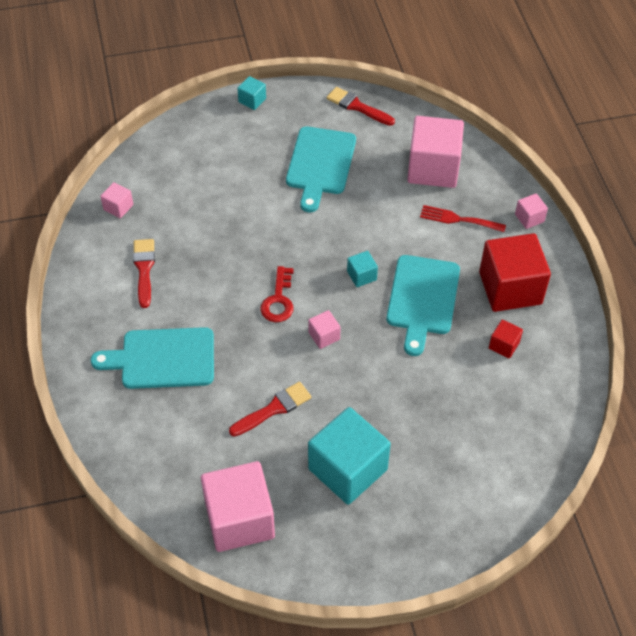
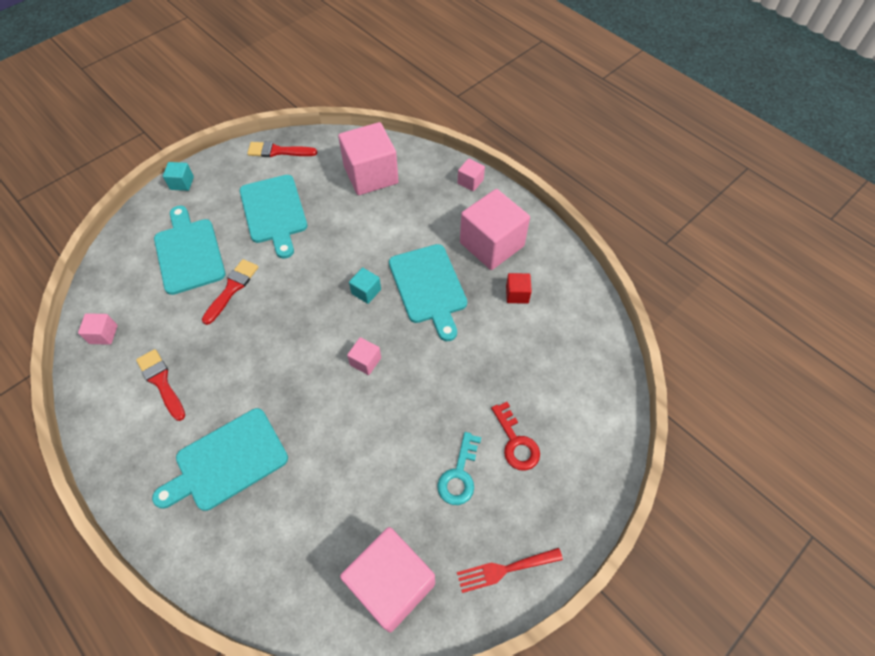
camera: 30 degrees left, 5 degrees up
red brush [229,382,312,437] -> red brush moved to [202,259,259,325]
red key [260,266,294,322] -> red key moved to [491,402,540,471]
turquoise cube [308,407,391,505] -> turquoise key [437,432,481,505]
red fork [420,205,506,232] -> red fork moved to [457,548,563,593]
red cube [479,233,551,312] -> pink cube [460,189,530,270]
none -> turquoise cutting board [154,205,225,295]

